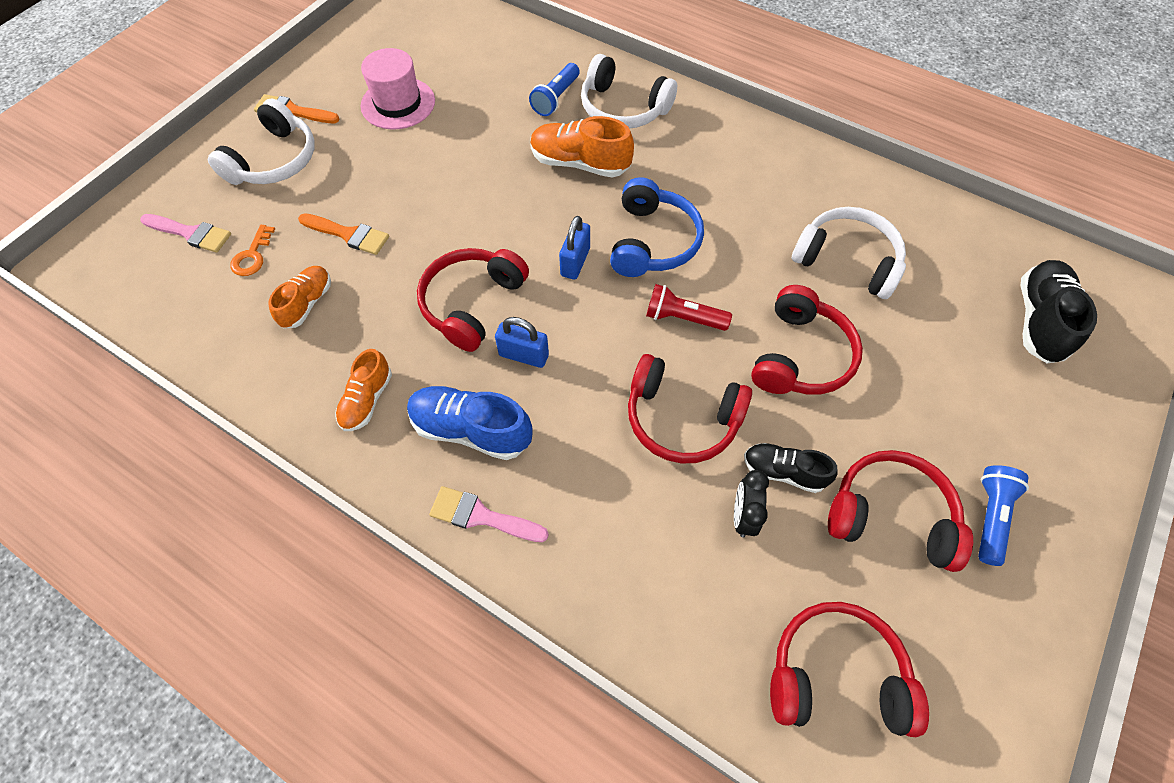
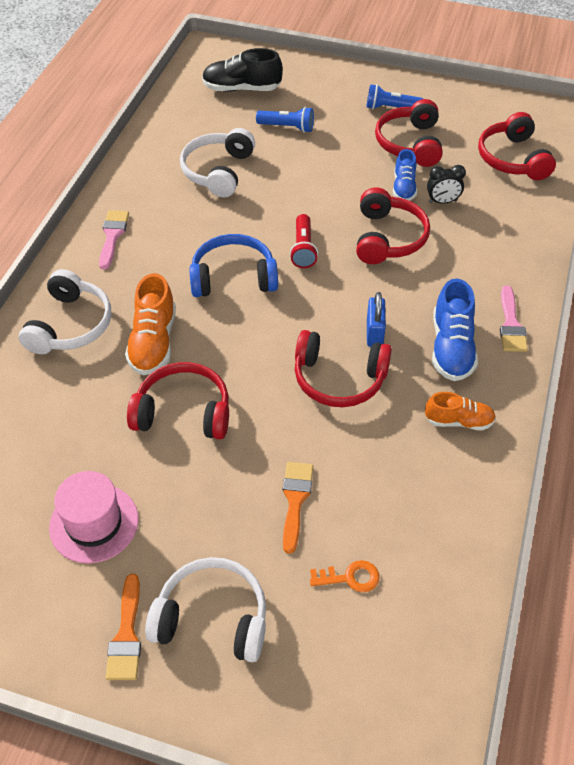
camera: 105 degrees left, 10 degrees down
pink brush [140,214,231,253] -> pink brush moved to [99,210,129,270]
orange shoe [269,266,331,329] -> none
blue flashlight [529,63,580,116] -> blue flashlight moved to [256,107,314,133]
blue padlock [559,216,590,280] -> none
black shoe [744,443,838,493] -> blue shoe [393,149,417,201]
red headphones [751,285,863,395] -> red headphones moved to [127,362,229,439]

